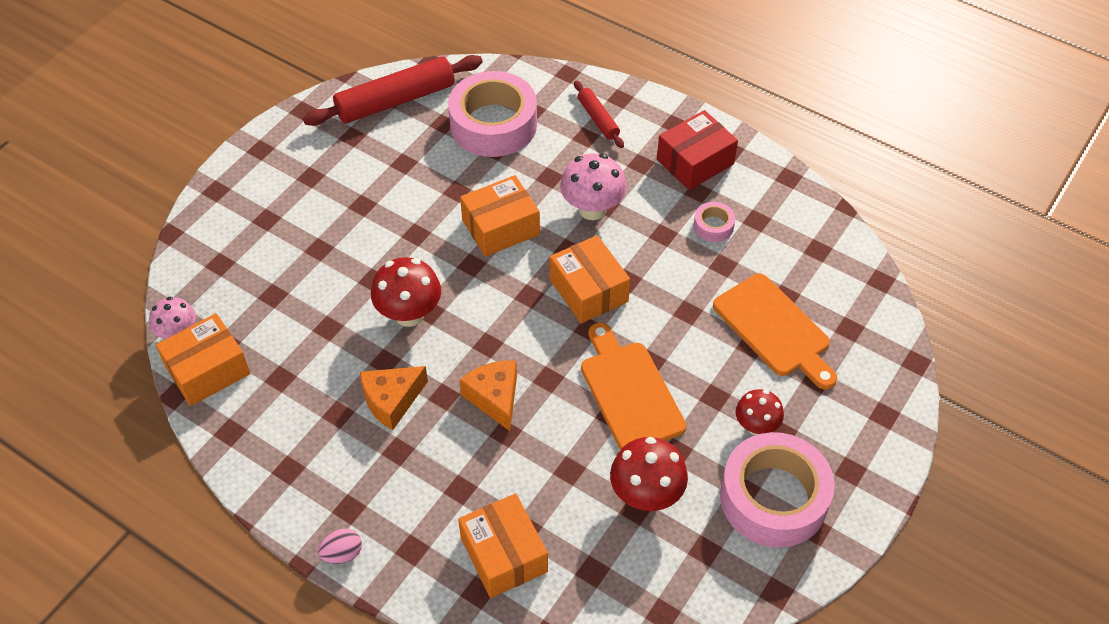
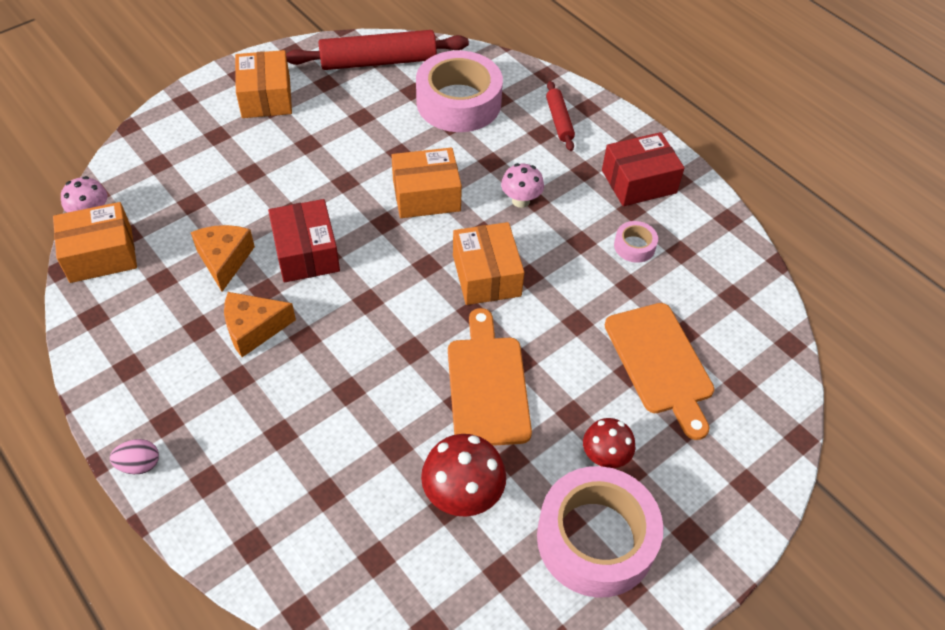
camera: 15 degrees right, 0 degrees up
red mushroom [371,257,441,327] -> red box [268,199,340,282]
orange box [458,493,548,598] -> orange box moved to [235,50,292,118]
orange cheese [459,360,517,431] -> orange cheese moved to [191,225,255,292]
pink mushroom [560,153,627,220] -> pink mushroom [501,163,544,208], size x0.65

